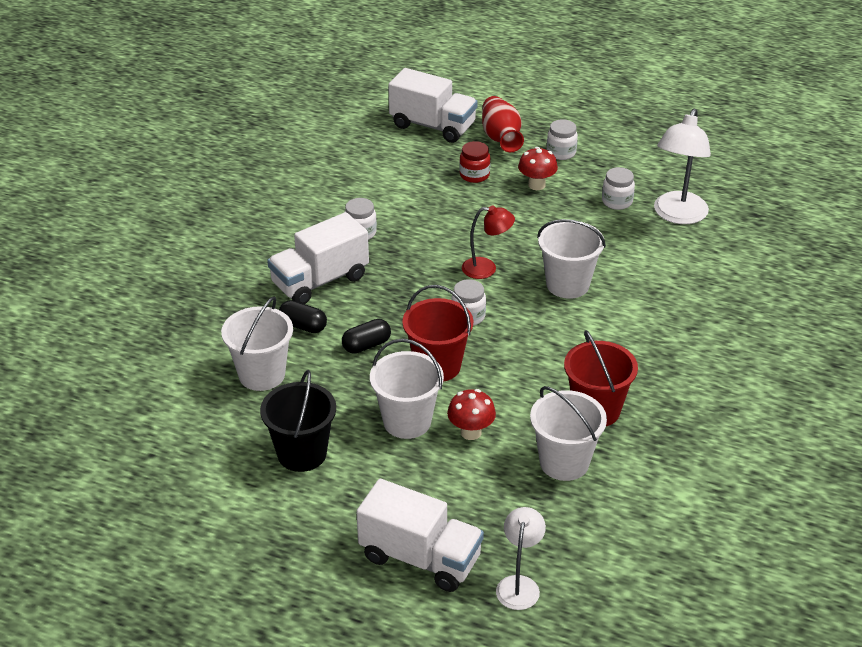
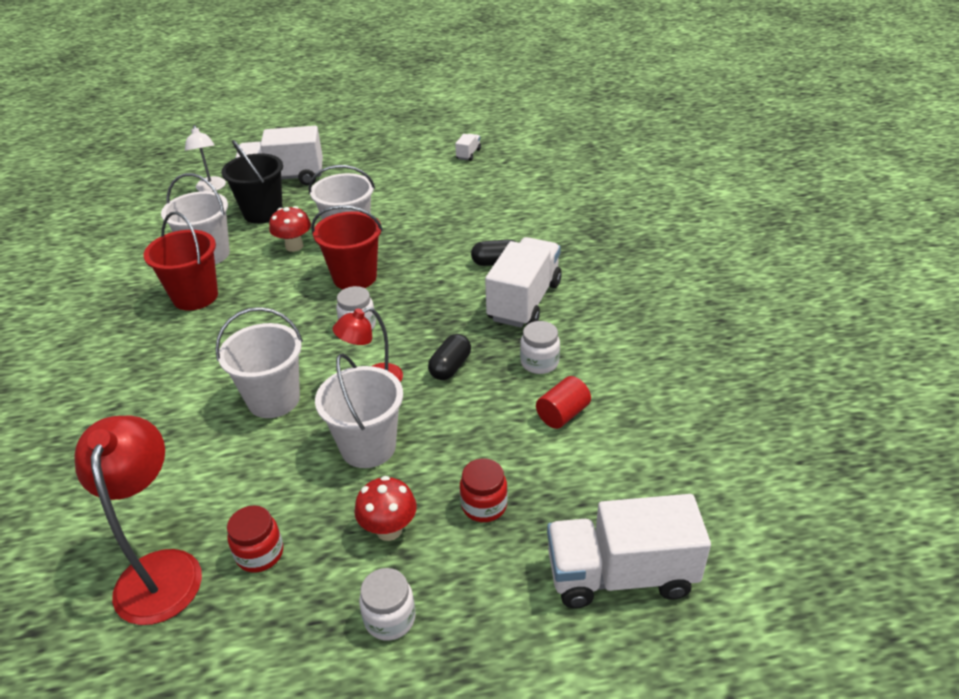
camera: 150 degrees right, 0 degrees up
white bucket [221,297,293,391] -> white bucket moved to [315,353,403,468]
black bucket [260,370,336,472] -> black bucket moved to [222,140,283,224]
black capsule [342,319,391,354] -> black capsule moved to [428,334,471,380]
red vase [482,96,524,153] -> none
white jar [602,167,635,210] -> red jar [227,505,283,572]
white lamp [654,108,711,224] -> red lamp [74,415,202,625]
none -> white truck [455,134,481,161]
none -> red cylinder [536,376,591,429]

